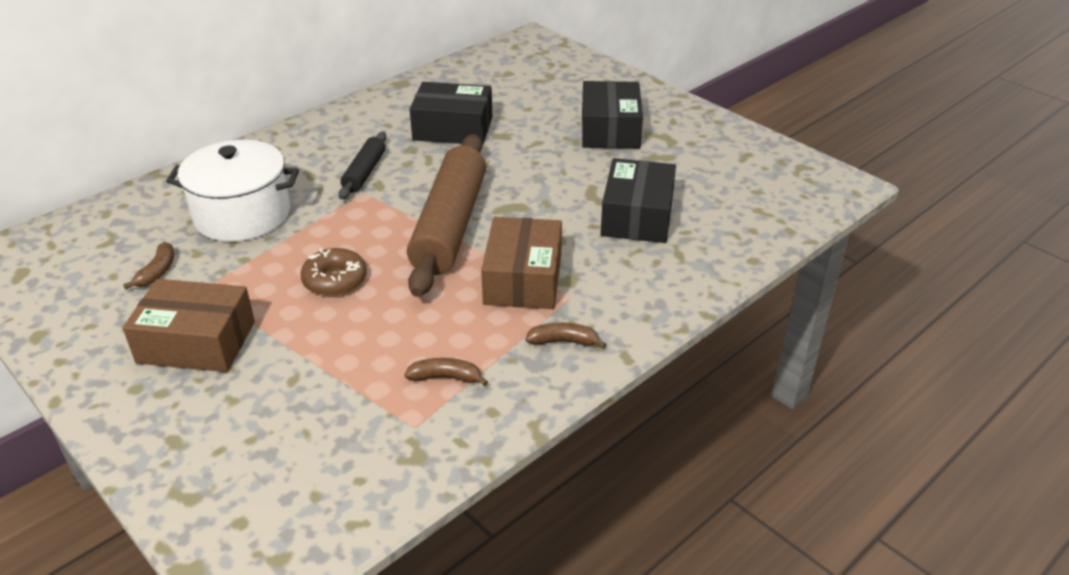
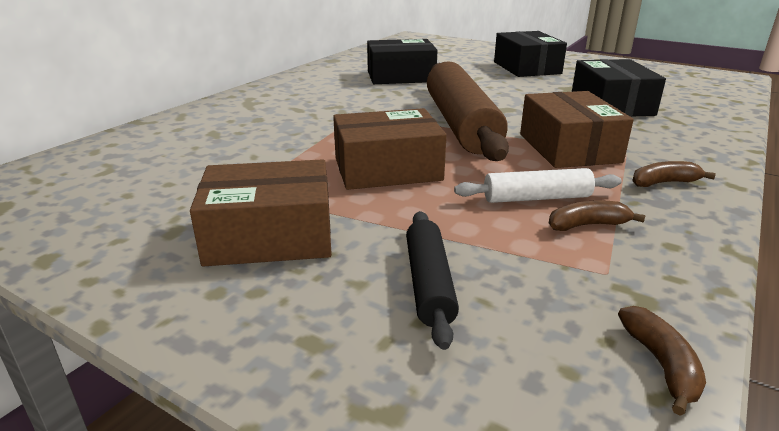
camera: 15 degrees left, 10 degrees down
brown banana [123,242,174,289] -> brown banana moved to [618,306,706,416]
white pot [166,140,299,242] -> none
brown donut [300,248,367,296] -> brown box [333,108,447,190]
black rolling pin [339,132,387,200] -> black rolling pin moved to [406,211,459,350]
none -> white rolling pin [454,168,622,203]

